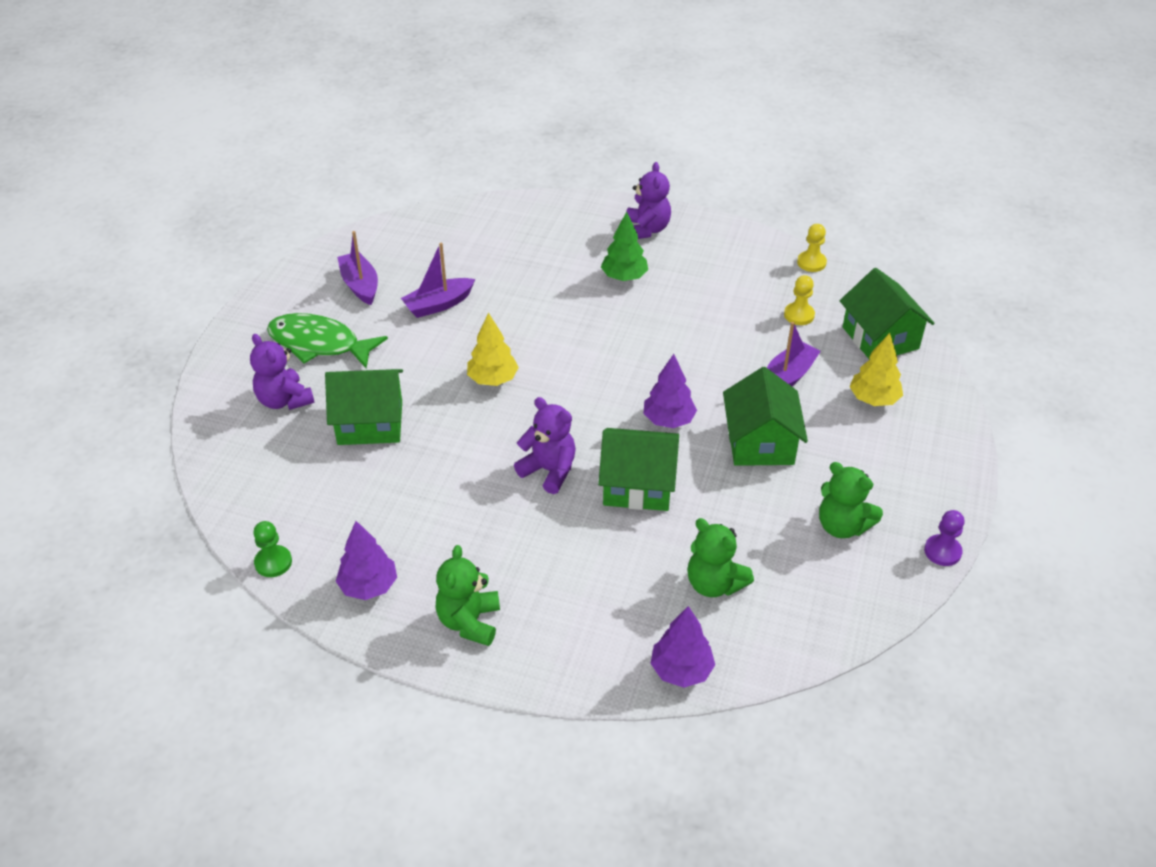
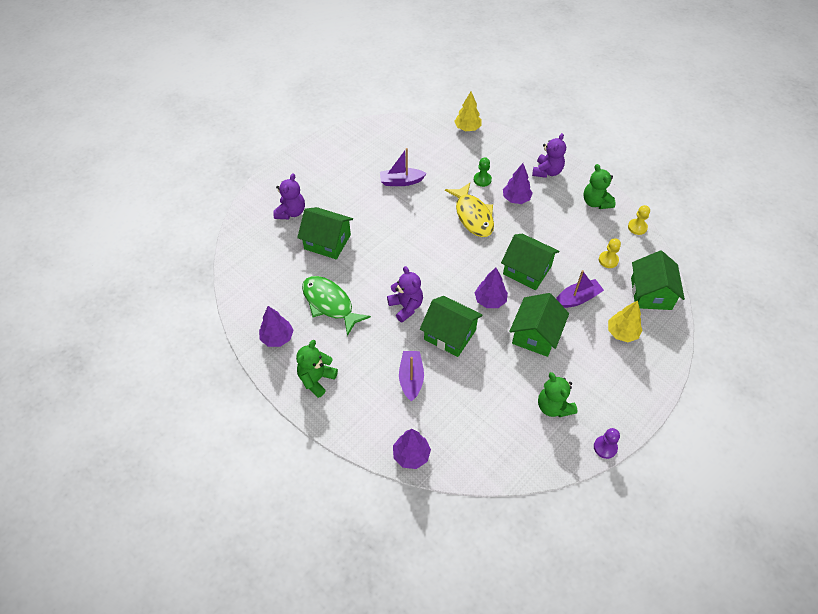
camera: 25 degrees right, 10 degrees up
purple teddy bear [250,334,315,410] -> purple teddy bear turned 150 degrees counterclockwise [273,173,305,219]
green pawn [253,521,292,577] -> green pawn moved to [474,157,492,187]
green fish [267,313,388,369] -> green fish moved to [302,276,371,336]
purple boat [337,231,378,305] -> purple boat moved to [399,351,424,402]
yellow tree [467,313,519,386] -> yellow tree moved to [454,92,482,131]
green tree [601,212,648,281] -> purple tree [503,163,533,204]
green teddy bear [687,518,754,597] -> green teddy bear moved to [583,164,616,209]
none -> yellow fish [445,183,494,237]
none -> green house [501,234,559,290]

